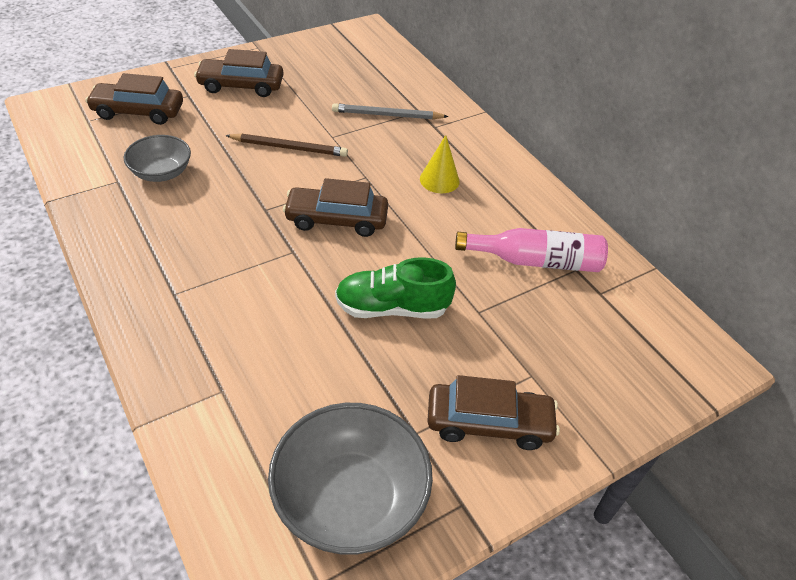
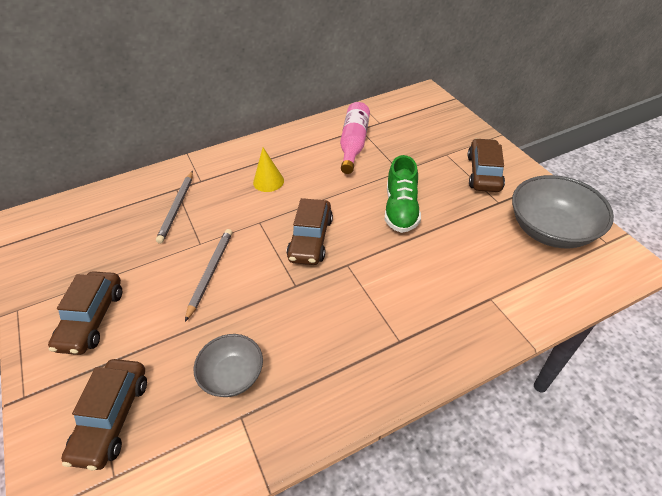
camera: 80 degrees left, 0 degrees up
brown pencil [225,134,348,157] -> grey pencil [185,229,232,322]

